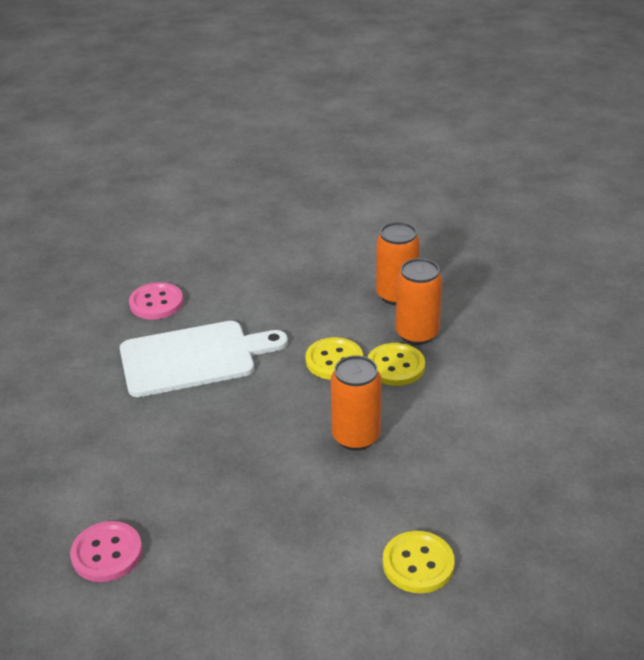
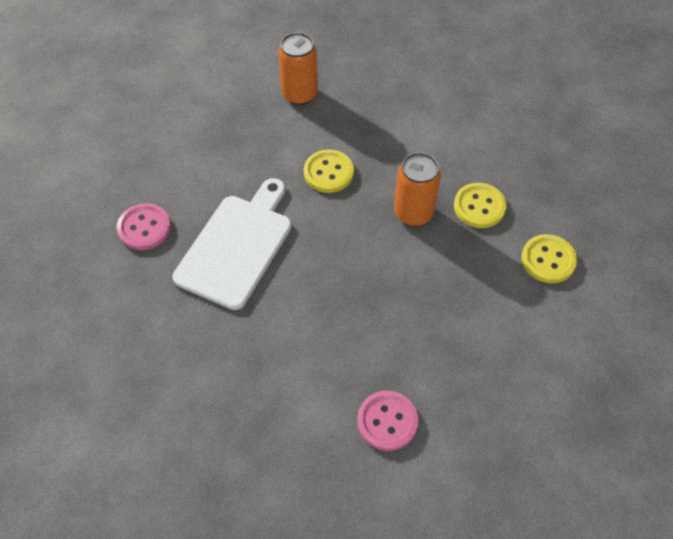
camera: 50 degrees left, 20 degrees up
yellow button [367,343,425,386] -> yellow button moved to [454,183,507,228]
orange can [396,258,442,345] -> none

